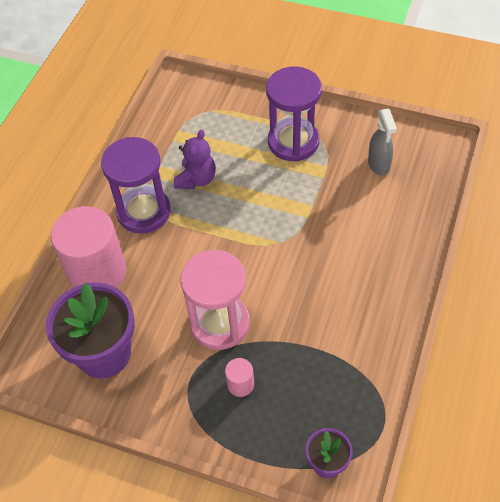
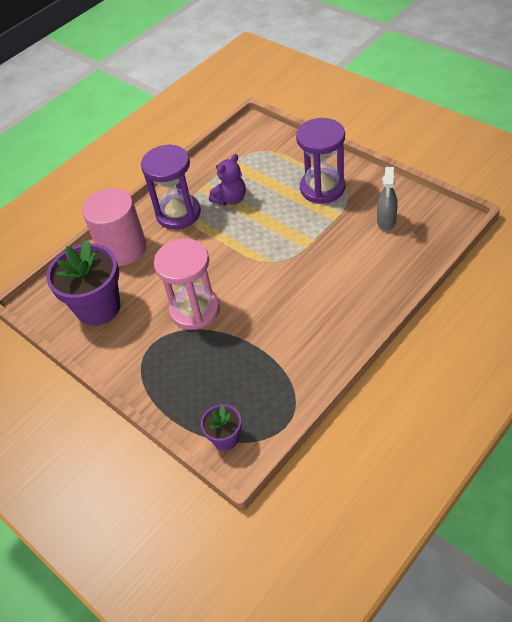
camera: 25 degrees right, 5 degrees down
pink cylinder [225,358,254,397] -> none

